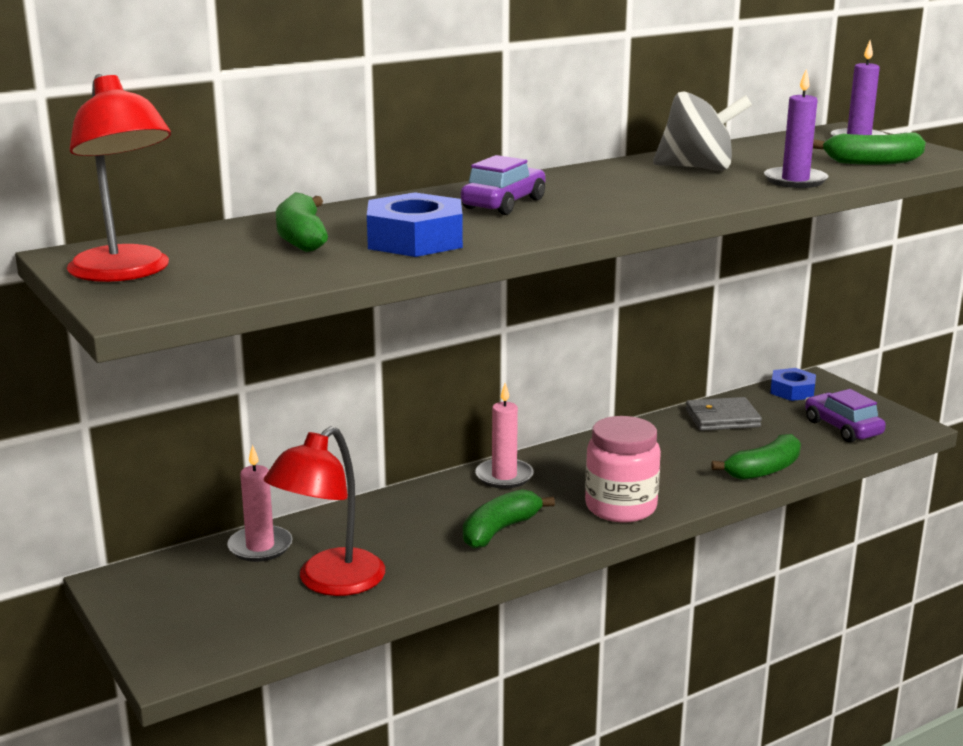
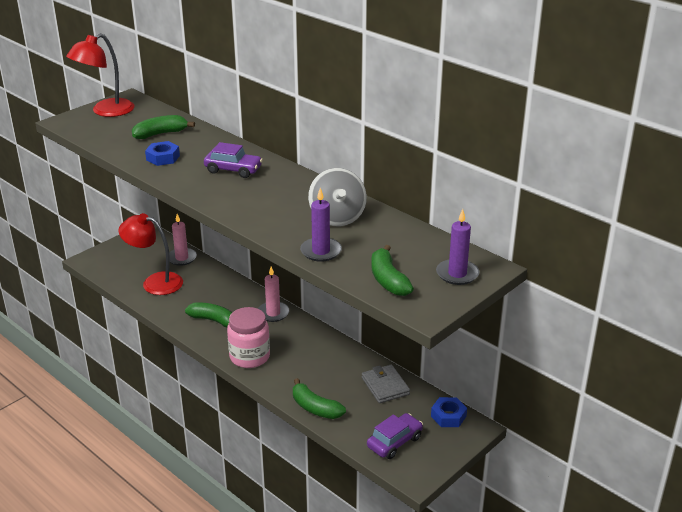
camera: 75 degrees right, 10 degrees up
blue nut [367,192,463,257] -> blue nut [145,141,180,166], size x0.65

